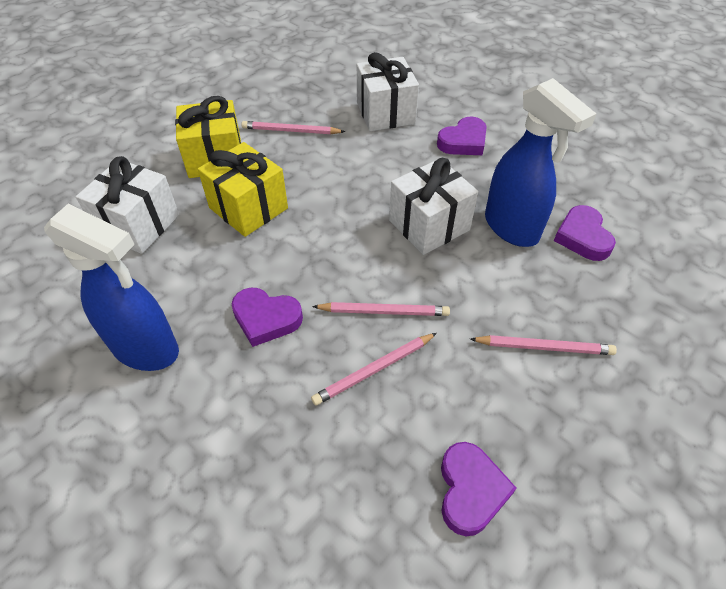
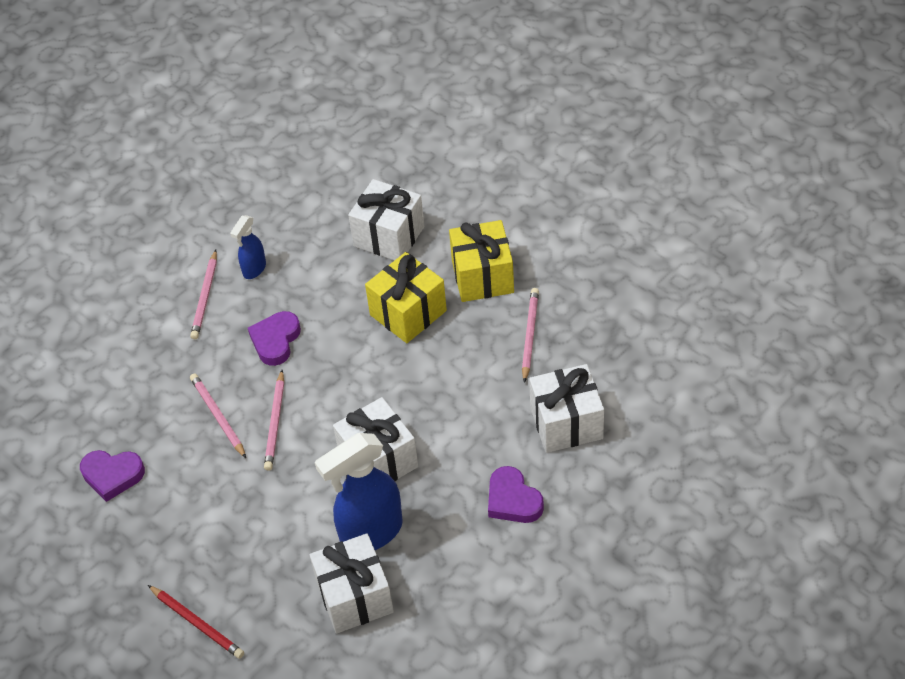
camera: 95 degrees right, 0 degrees up
blue spray bottle [44,204,179,371] -> blue spray bottle [230,215,266,279], size x0.52
pink pencil [470,335,617,355] -> pink pencil moved to [190,250,217,339]
purple heart [554,205,616,261] -> white gift [310,533,394,634]
none -> red pencil [148,585,244,659]

